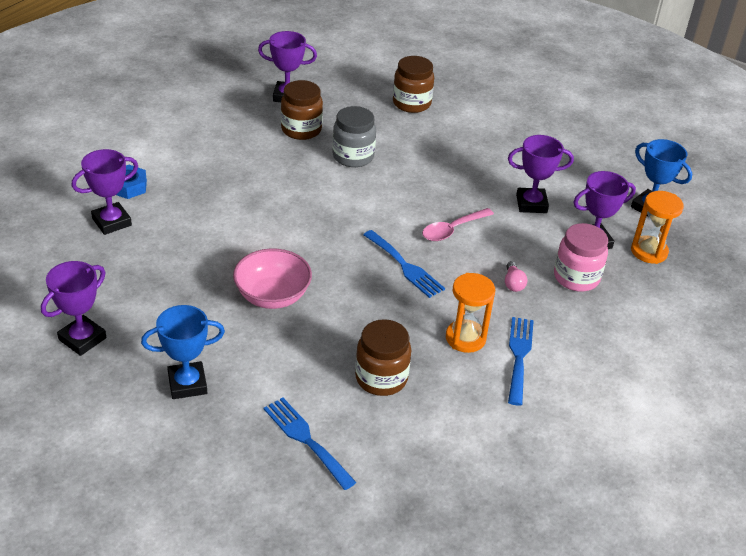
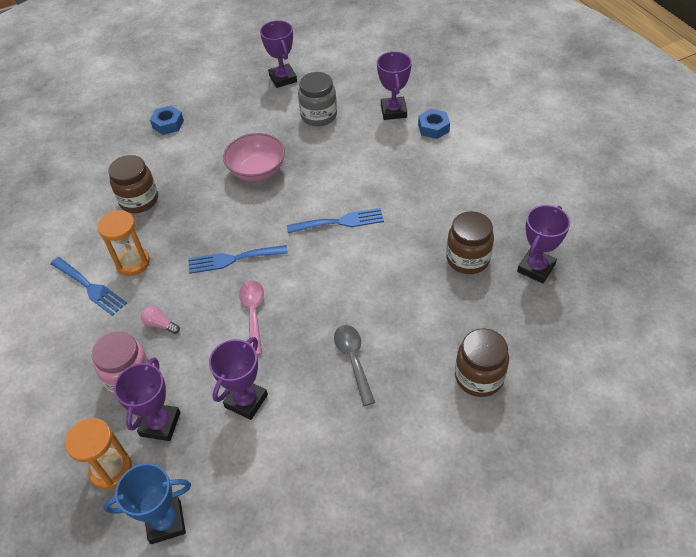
camera: 125 degrees right, 10 degrees up
blue trophy [141,305,225,399] -> none
blue fork [263,397,357,490] -> blue fork moved to [287,208,384,233]
grey jar [332,106,376,167] -> grey jar moved to [298,72,337,127]
none -> blue nut [150,105,184,135]
none -> grey spoon [334,325,375,406]

